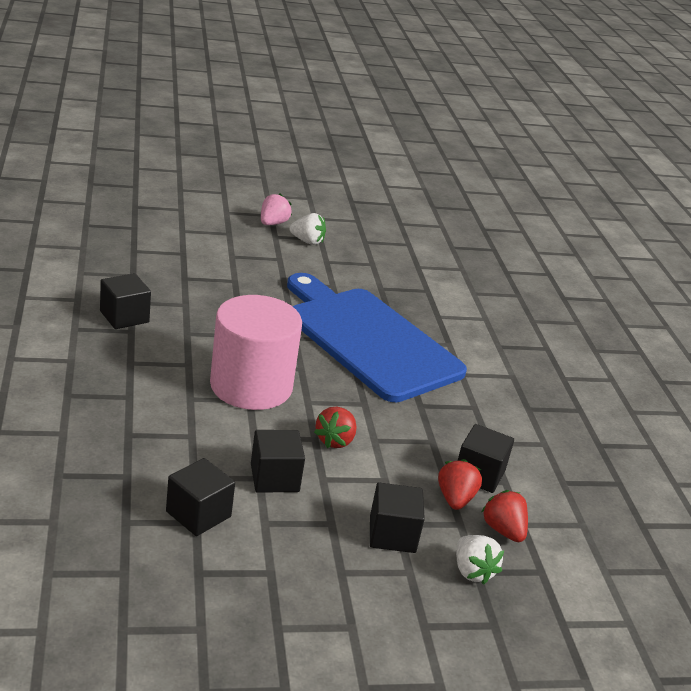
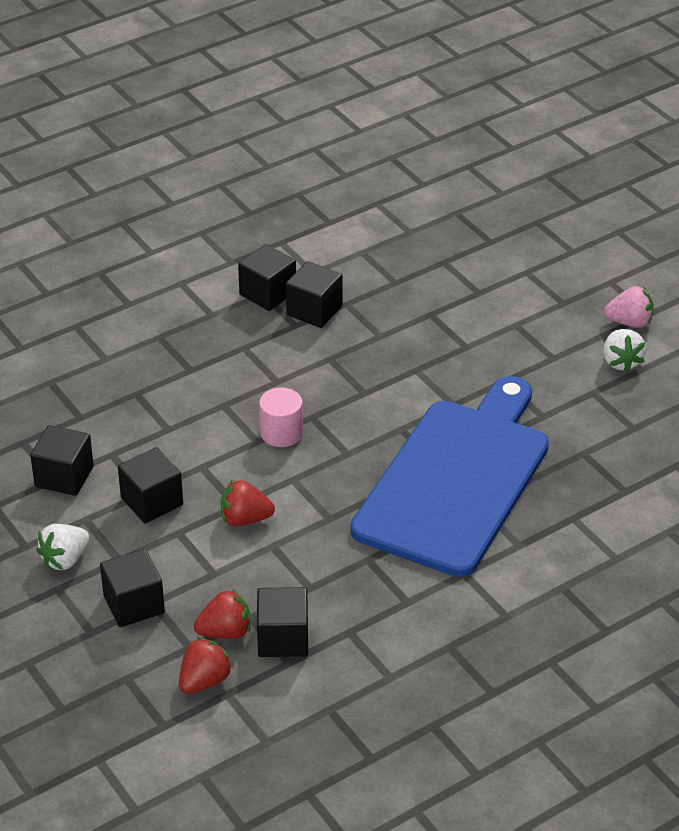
camera: 70 degrees right, 10 degrees up
pink cylinder [210,295,302,410] -> pink cylinder [259,388,303,447], size x0.46
white strawberry [456,535,504,585] -> white strawberry moved to [36,524,89,570]
none -> black cube [238,244,296,311]

